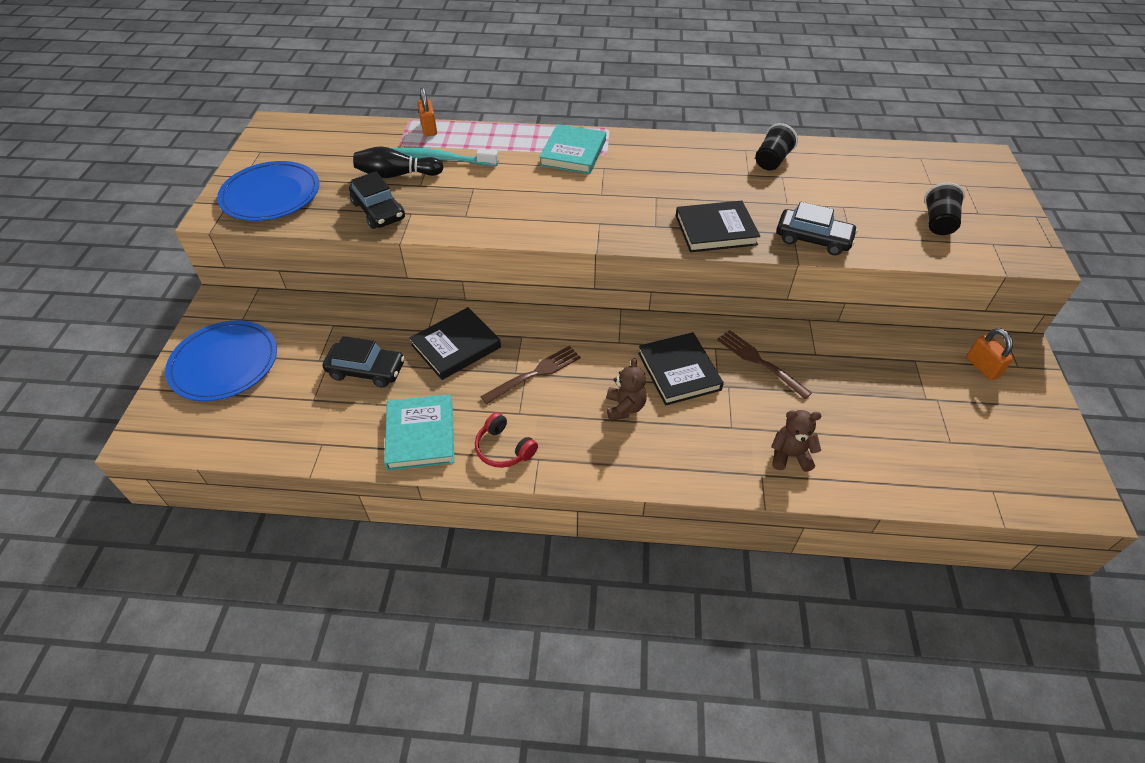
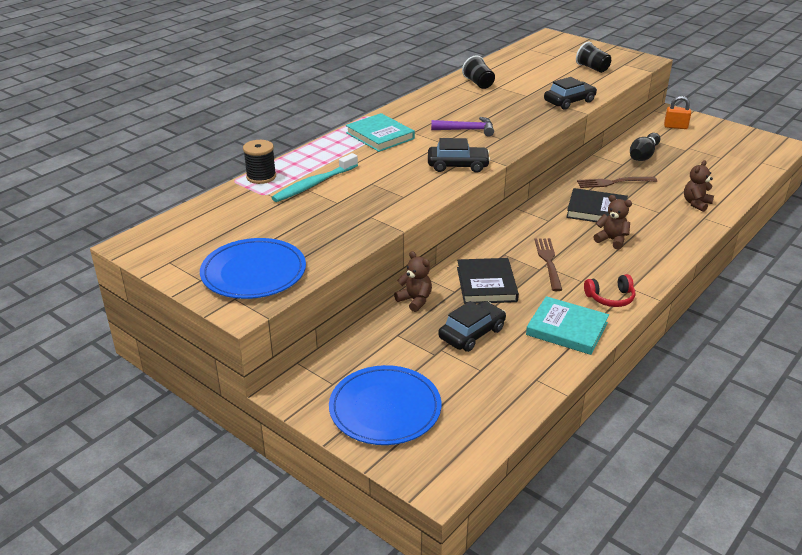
camera: 55 degrees left, 15 degrees down
black car [349,171,405,229] -> black car moved to [428,138,490,173]
black bowling pin [353,146,444,178] -> black bowling pin moved to [630,133,660,161]
orange padlock [417,87,437,136] -> black spool [243,140,276,184]
black book [676,201,760,252] -> none
none -> brown teddy bear [394,251,432,312]
none -> purple hammer [431,117,494,136]

